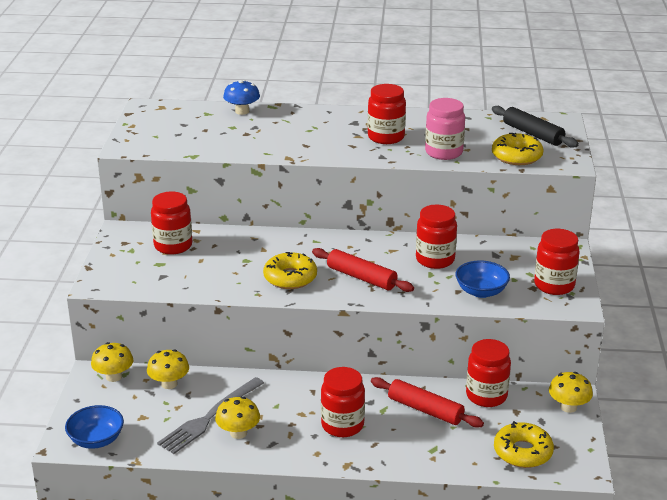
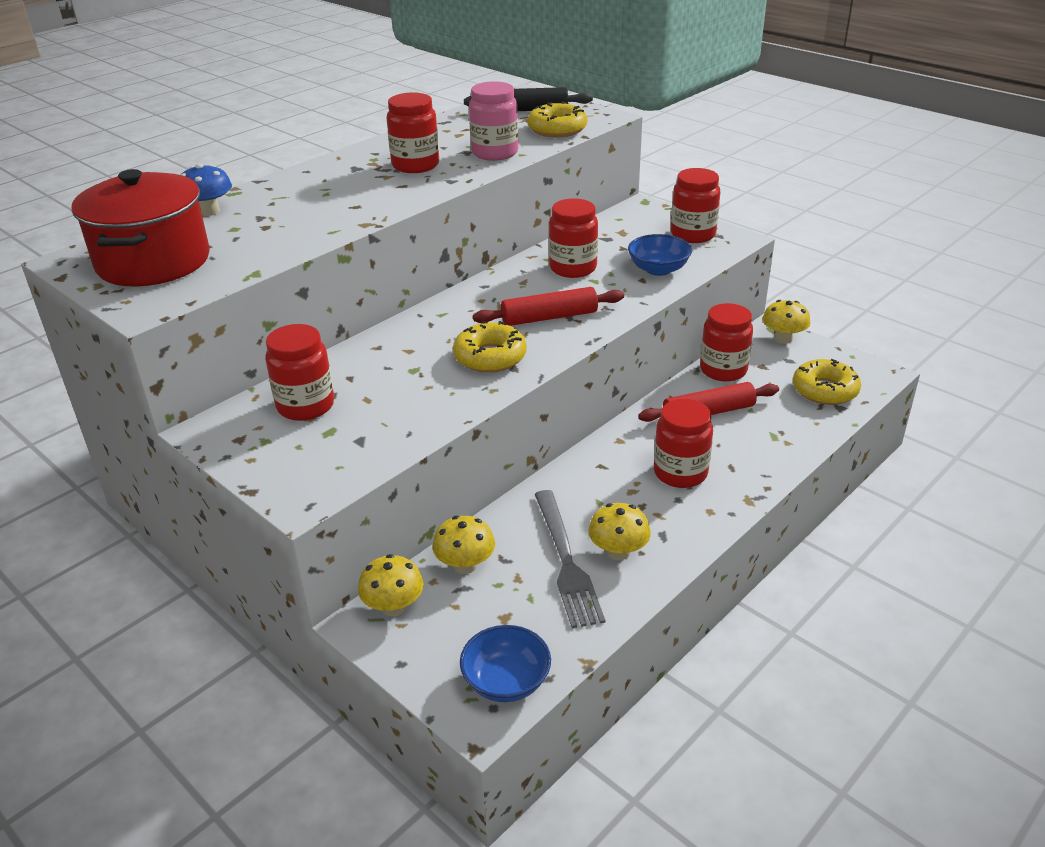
camera: 50 degrees left, 5 degrees up
none -> red pot [72,169,210,286]

